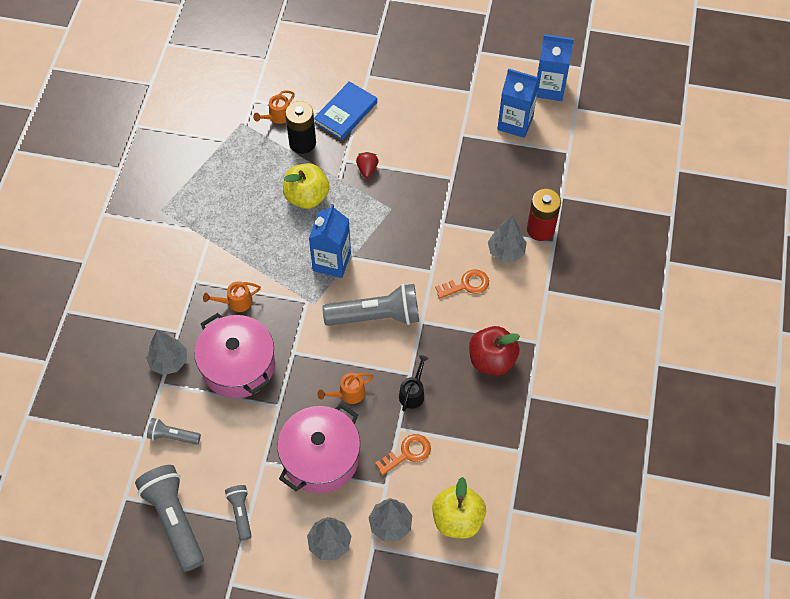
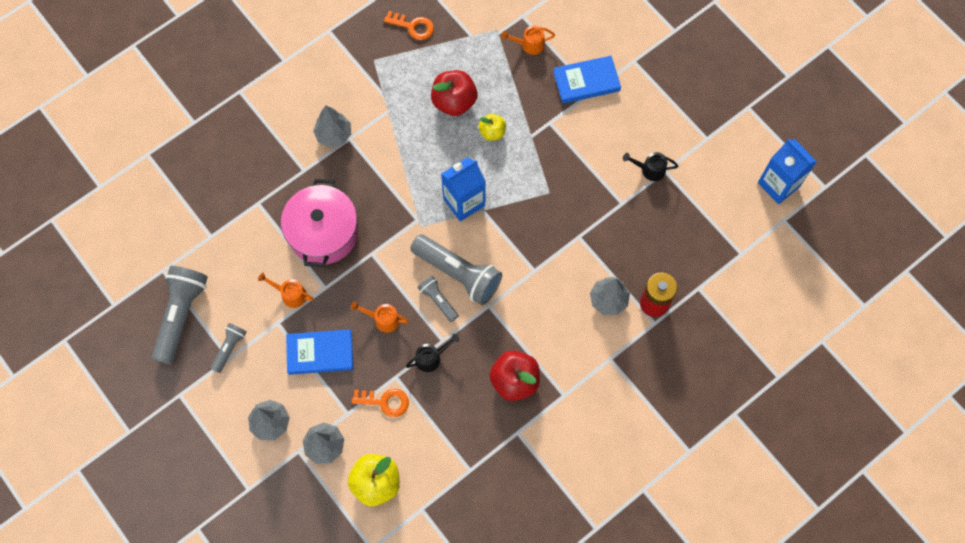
camera: 40 degrees right, 10 degrees up
grey tree [146,330,187,375] -> grey tree moved to [313,106,351,147]
grey flashlight [147,418,201,445] -> grey flashlight moved to [418,276,458,322]
orange watering can [203,281,261,312] -> orange watering can moved to [258,273,313,308]
pink pot [277,403,360,493] -> blue book [286,329,353,375]
yellow apple [283,163,330,209] -> yellow apple [479,114,506,141], size x0.59
black battery [285,101,316,154] -> none
red strawberry [356,152,379,178] -> none
orange key [435,269,489,299] -> orange key moved to [384,11,434,40]
blue carton [497,69,540,138] -> none
none -> red apple [431,70,477,116]
none -> black watering can [623,152,678,181]

